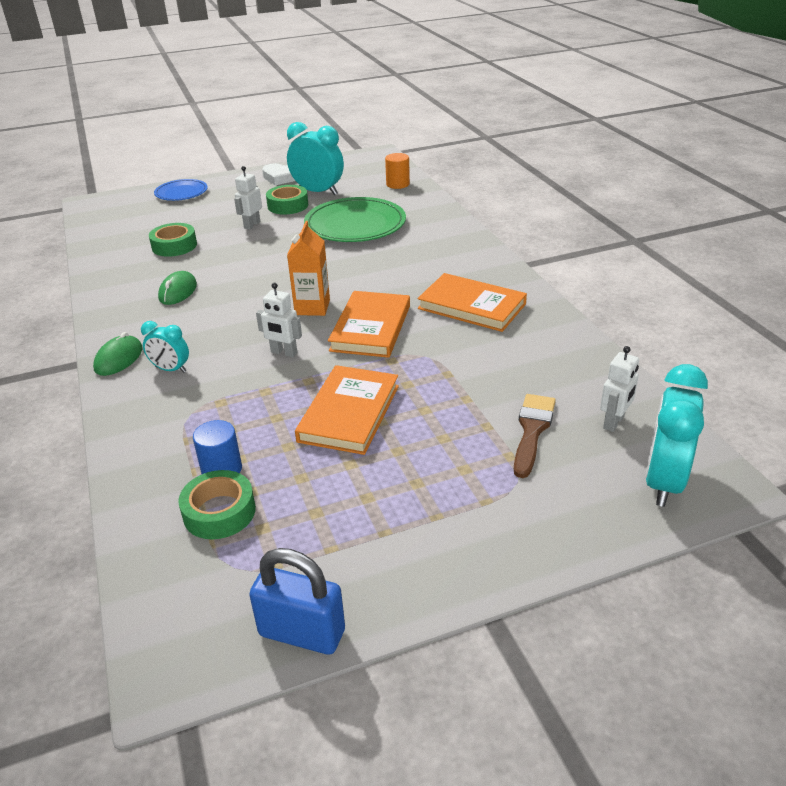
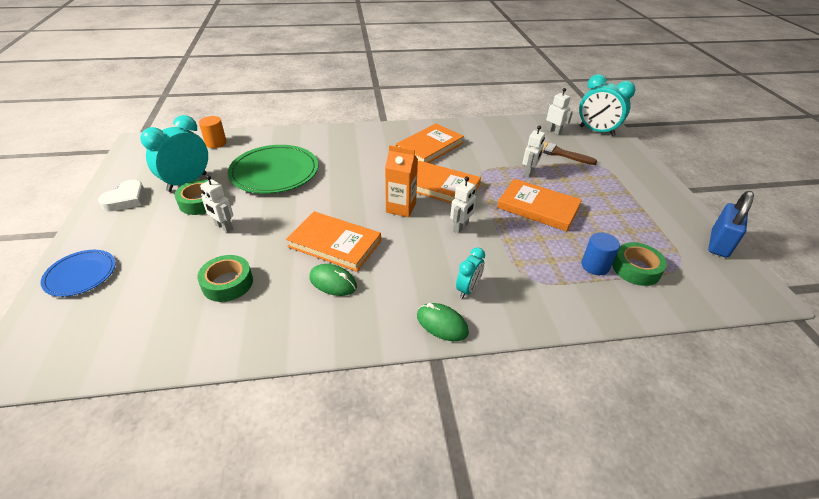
camera: 80 degrees left, 5 degrees up
none -> orange book [286,211,381,272]
none -> white robot [522,125,545,178]

